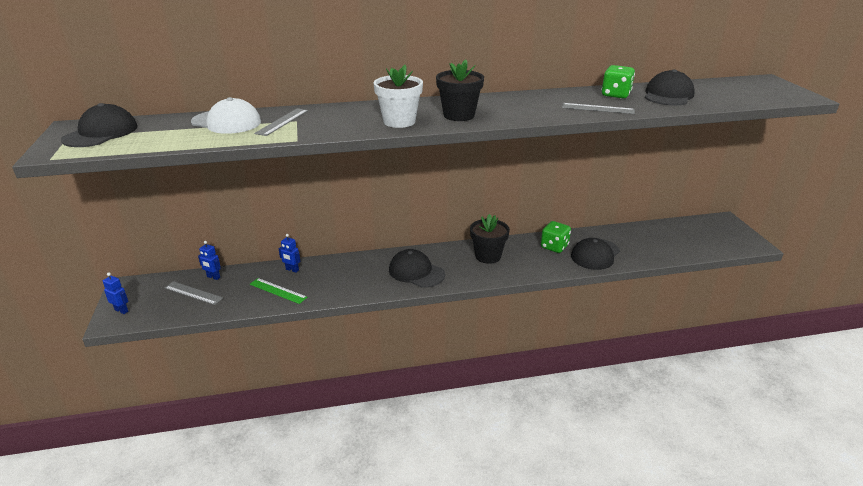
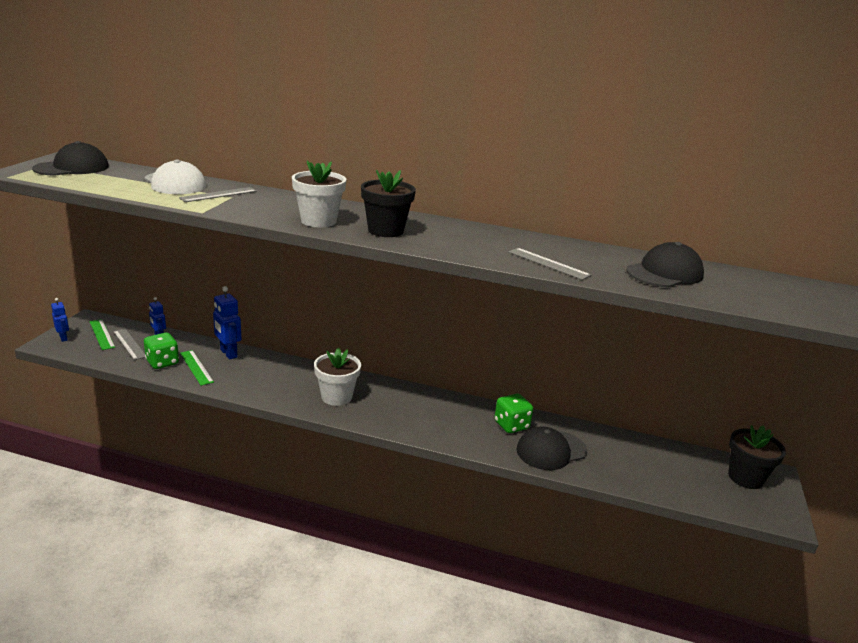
camera: 25 degrees right, 5 degrees down
blue robot [279,234,300,273] -> blue robot [213,286,242,359], size x1.65
black cap [389,249,445,287] -> white flower pot [314,348,361,406]
black flower pot [470,214,510,264] -> black flower pot moved to [728,425,786,489]
green dice [601,65,635,99] -> green dice moved to [144,333,179,369]
none -> green ruler [90,319,115,350]

